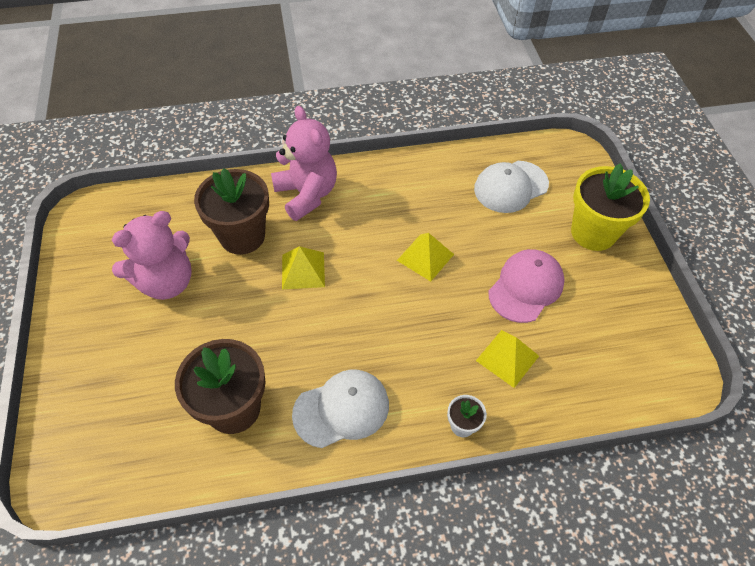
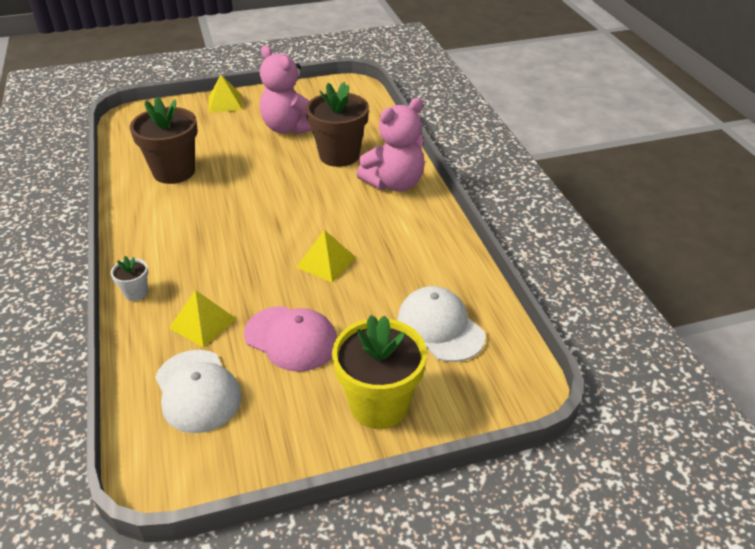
camera: 85 degrees right, 15 degrees down
yellow pyramid [282,246,325,289] -> yellow pyramid moved to [209,75,242,113]
white cap [292,370,389,448] -> white cap moved to [155,350,242,433]

